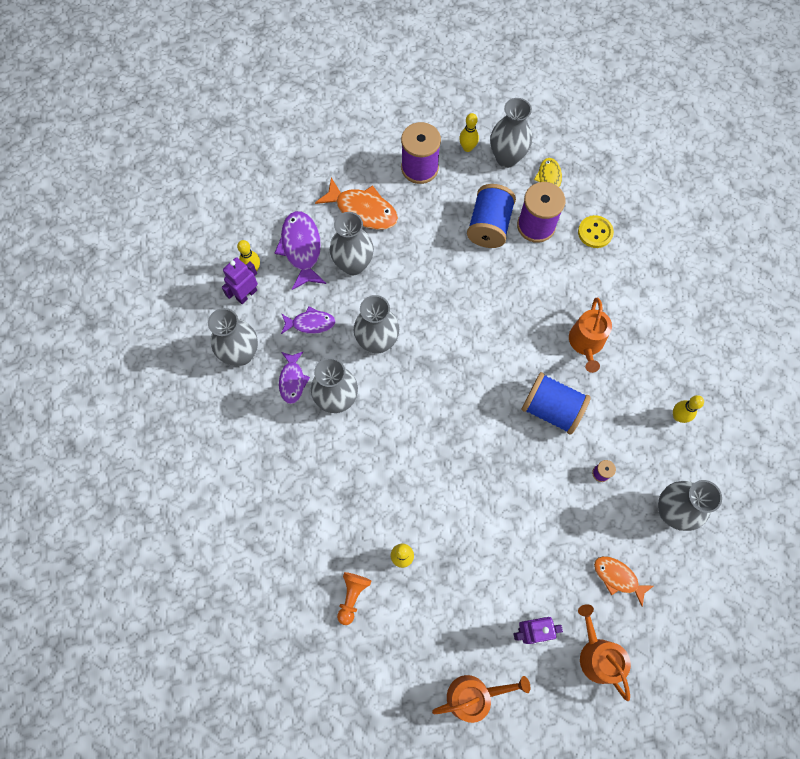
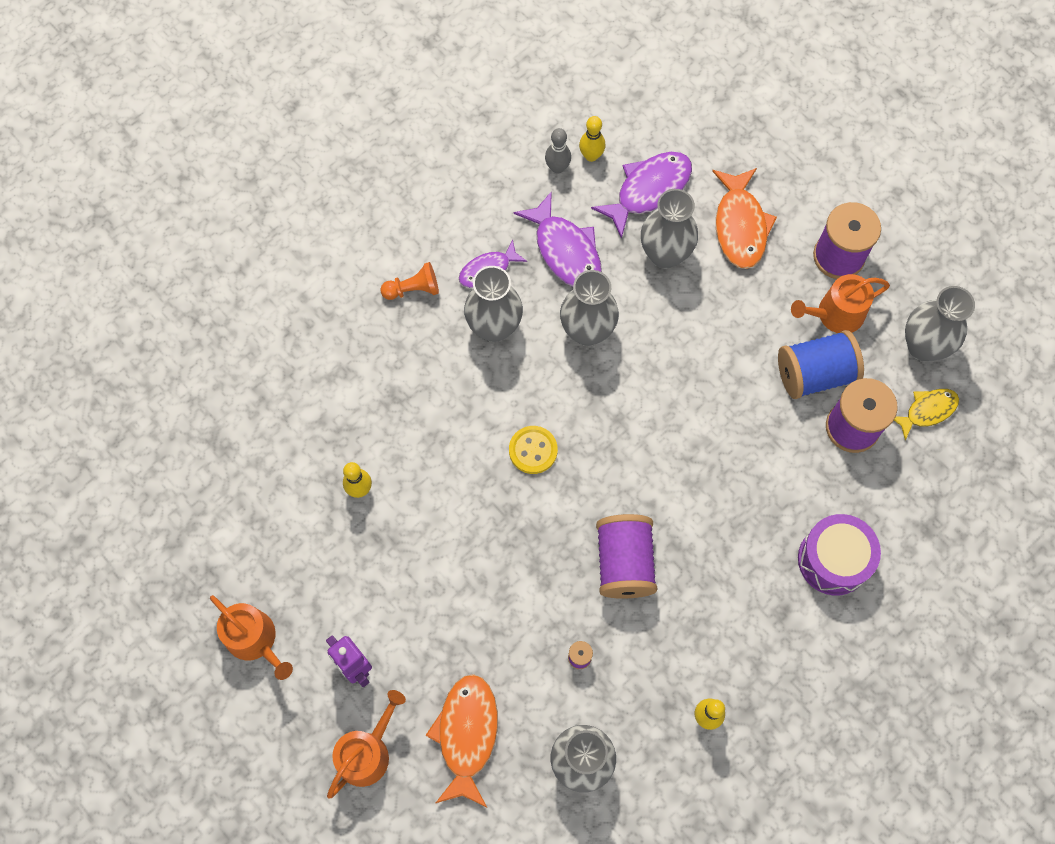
camera: 60 degrees right, 0 degrees up
grey vase [208,308,258,366] -> none
purple robot [221,257,258,304] -> grey bowling pin [545,128,571,174]
purple fish [281,306,336,334] -> purple fish [513,191,602,287], size x1.62
orange pawn [337,572,371,625] -> orange pawn moved to [380,262,439,300]
yellow bowling pin [459,113,479,152] -> none
blue spool [521,372,591,434] -> purple spool [596,514,657,599]
orange watering can [569,298,612,373] -> orange watering can moved to [791,274,890,333]
yellow button [578,215,614,248] -> yellow button moved to [509,426,558,474]
orange fish [594,556,653,607] -> orange fish [426,674,498,807], size x1.62
none -> purple drum [798,514,881,595]

